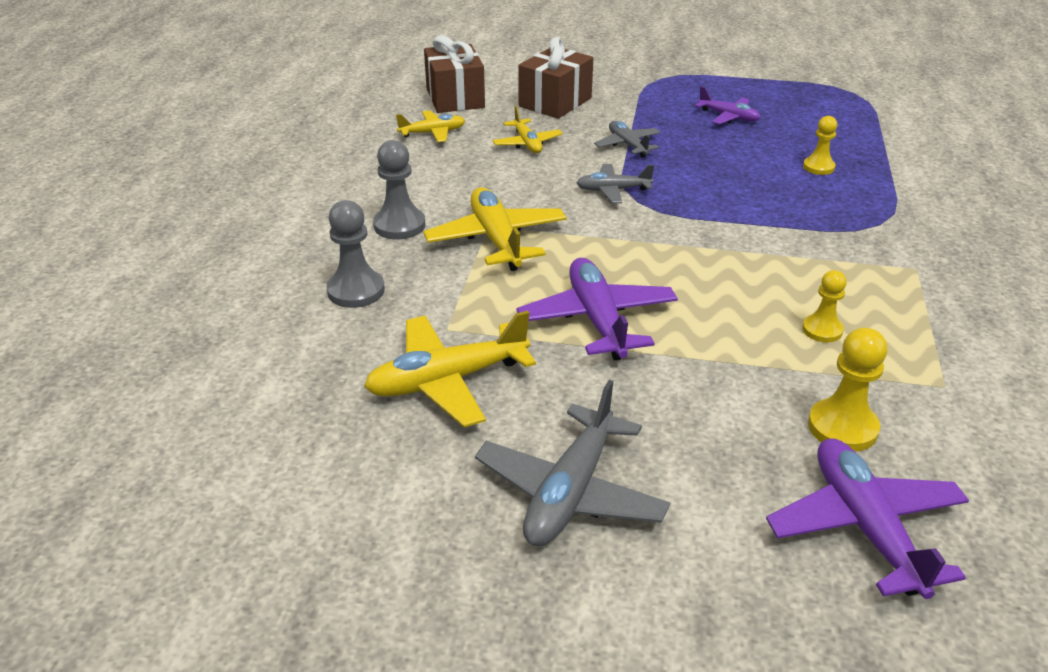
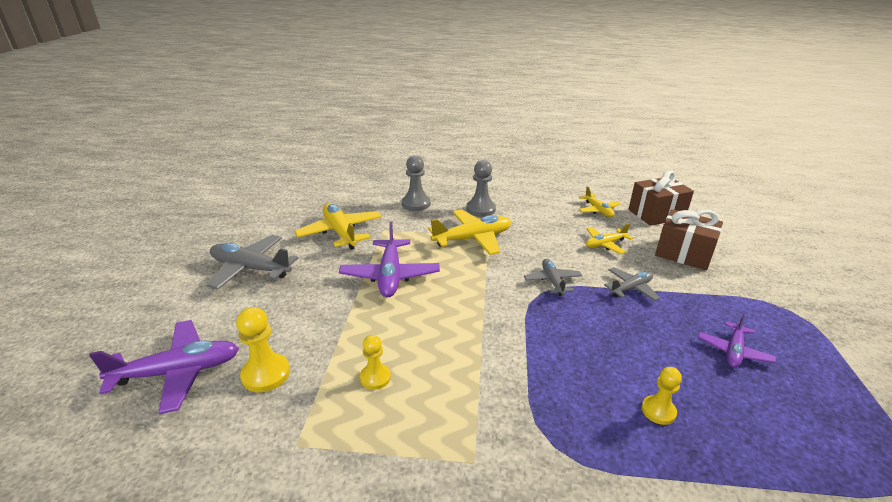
camera: 85 degrees right, 5 degrees down
purple plane [516,258,678,360] -> purple plane turned 105 degrees clockwise [339,221,440,297]

